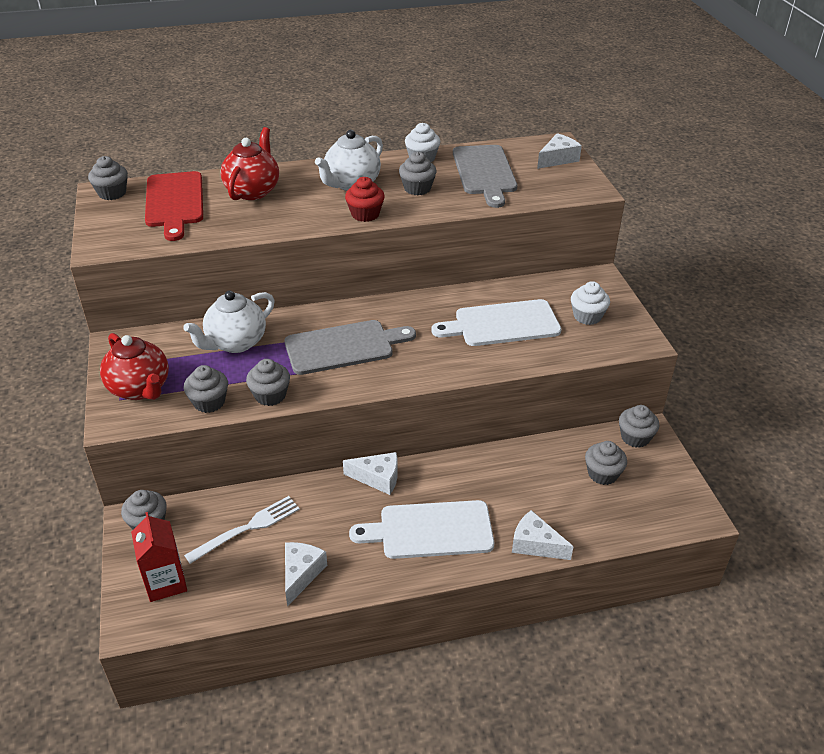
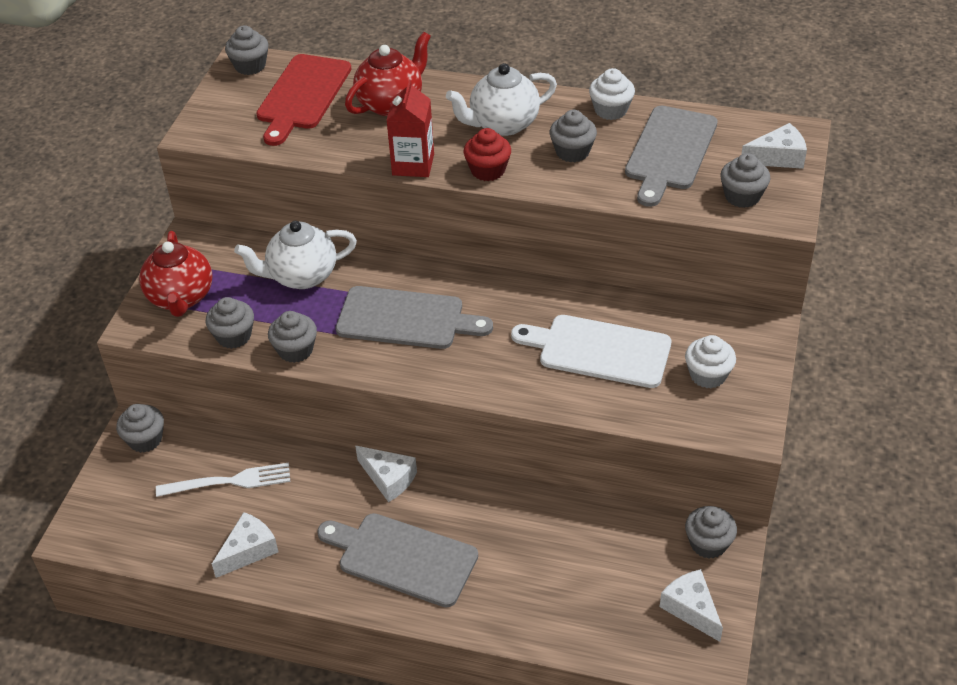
camera: 30 degrees right, 5 degrees up
red carton [131,512,187,602] -> red carton moved to [386,80,434,177]
white cutting board [349,500,494,559] -> grey cutting board [317,513,478,608]
white cheese [512,510,574,560] -> white cheese moved to [660,569,723,642]
grey cupcake [585,441,627,485] -> grey cupcake moved to [720,153,770,208]

